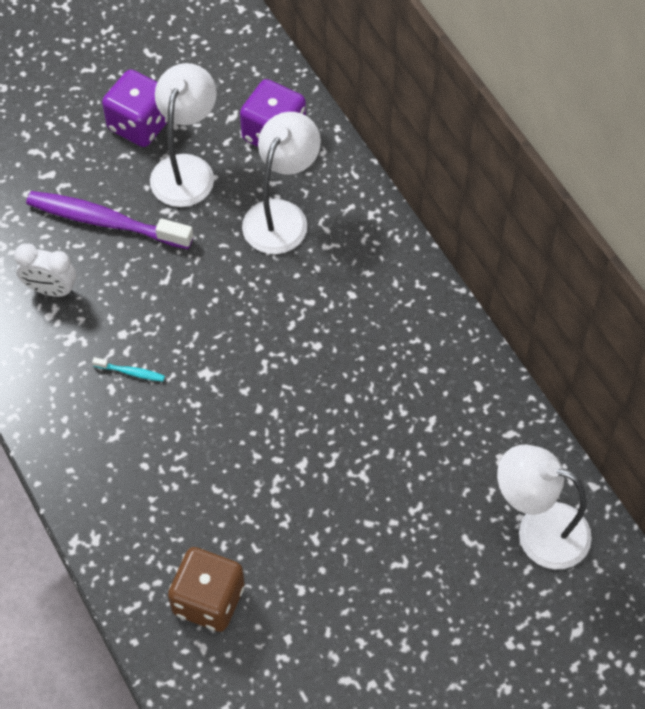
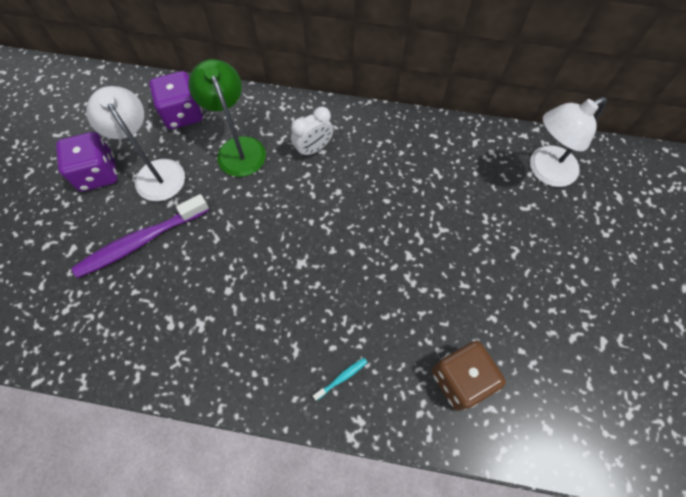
camera: 50 degrees left, 5 degrees up
white clock [14,243,77,297] -> white clock moved to [291,107,333,157]
turquoise toothbrush [92,357,165,382] -> turquoise toothbrush moved to [313,358,367,401]
white lamp [242,112,321,254] -> green lamp [188,59,266,177]

